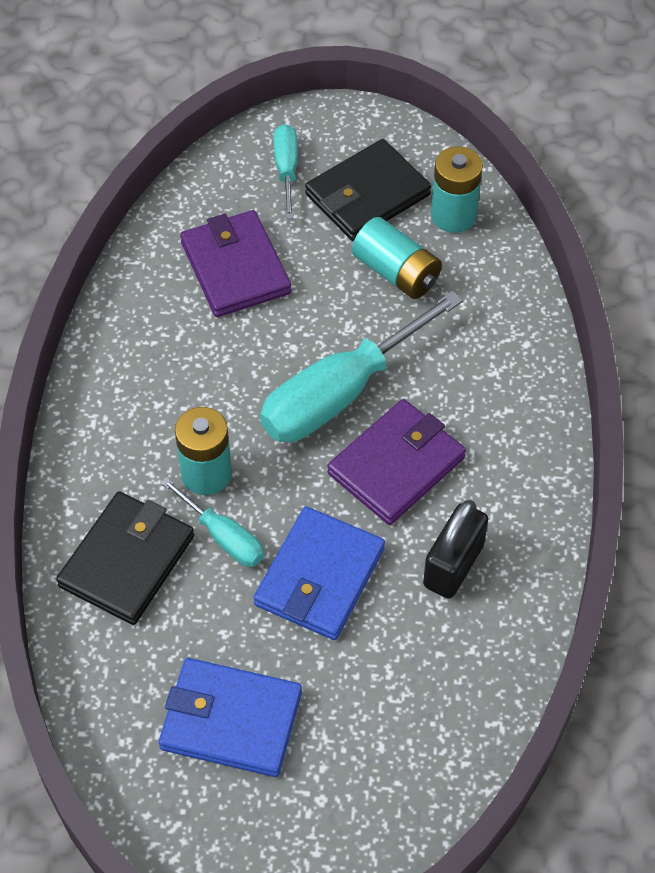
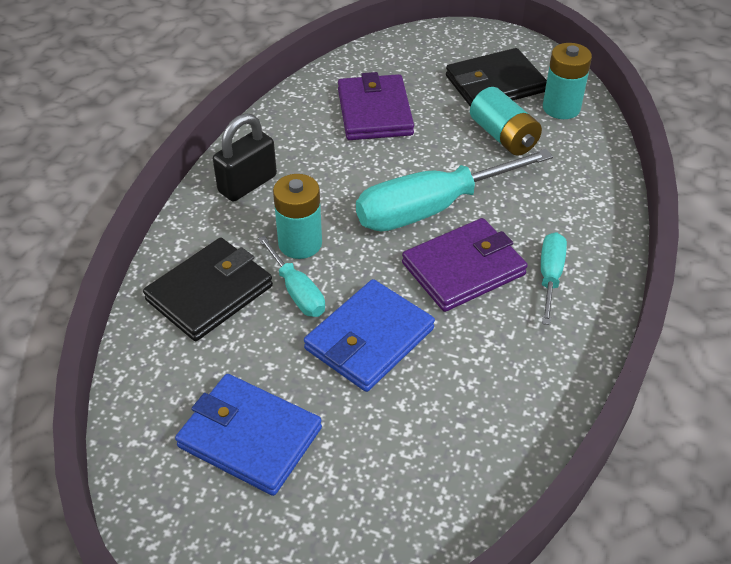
camera: 15 degrees right, 10 degrees down
turquoise screwdriver [274,124,298,219] -> turquoise screwdriver moved to [541,232,567,325]
black padlock [423,500,488,599] -> black padlock moved to [213,113,277,202]

